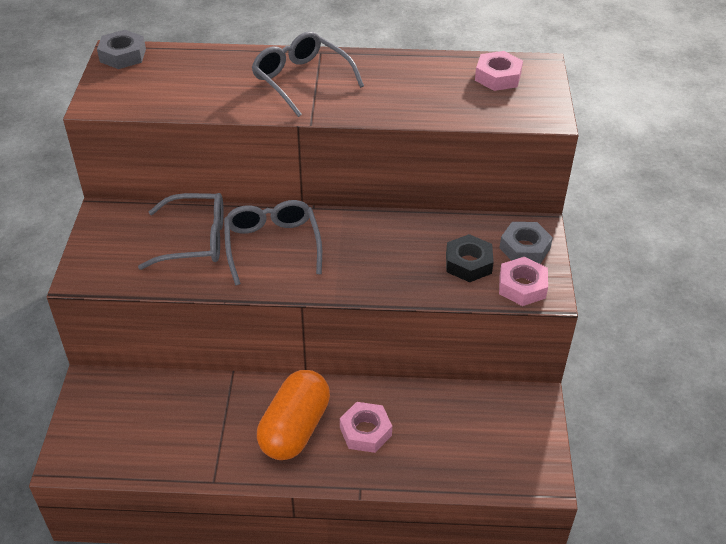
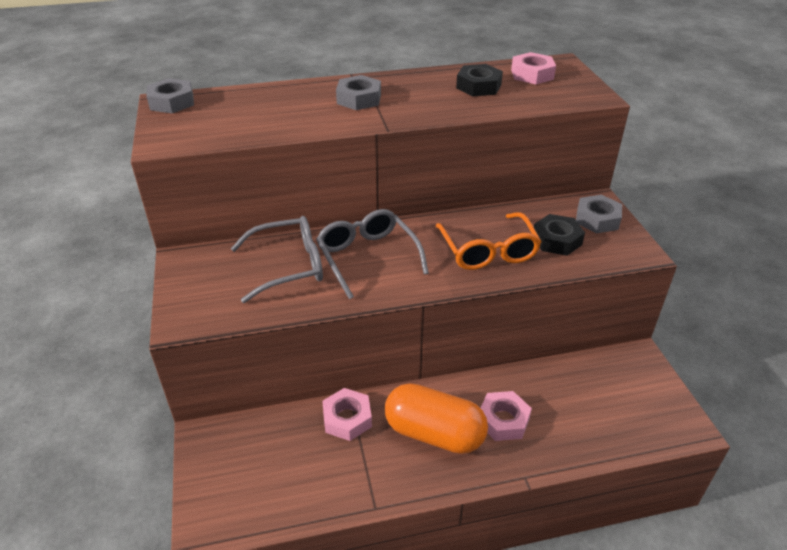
camera: 15 degrees left, 5 degrees down
grey glasses [252,31,364,117] -> grey nut [336,75,381,110]
orange capsule [257,370,330,460] -> orange capsule turned 75 degrees counterclockwise [385,383,488,454]
pink nut [499,257,548,306] -> pink nut moved to [322,388,372,441]
none -> orange glasses [435,212,542,270]
none -> black nut [456,64,503,96]

